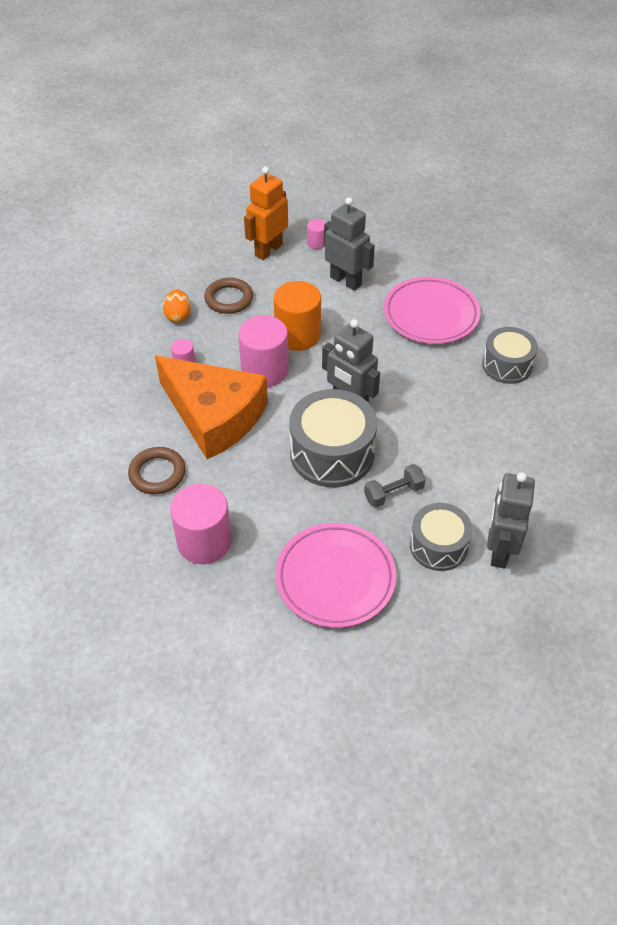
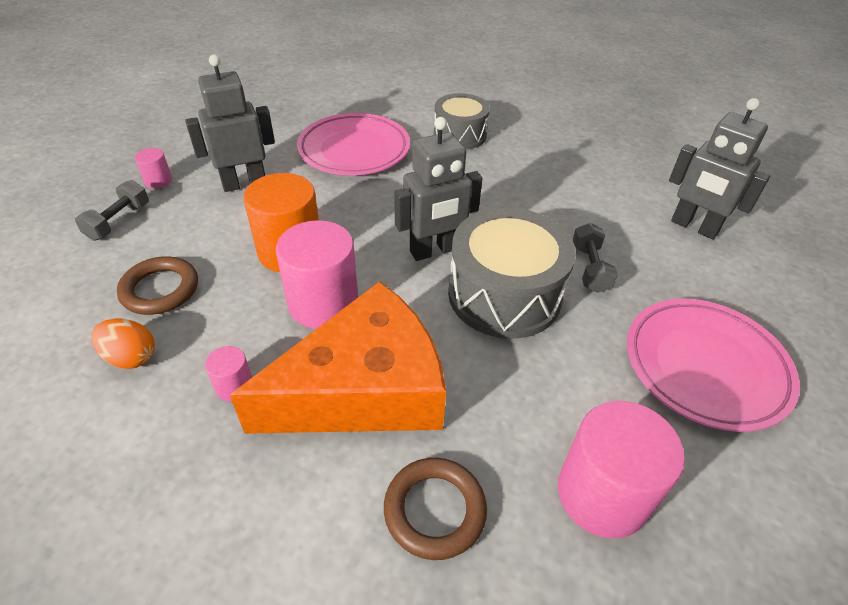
camera: 65 degrees left, 5 degrees down
orange robot [244,166,288,260] -> grey dumbbell [75,180,149,241]
grey drum [410,503,473,571] -> none

